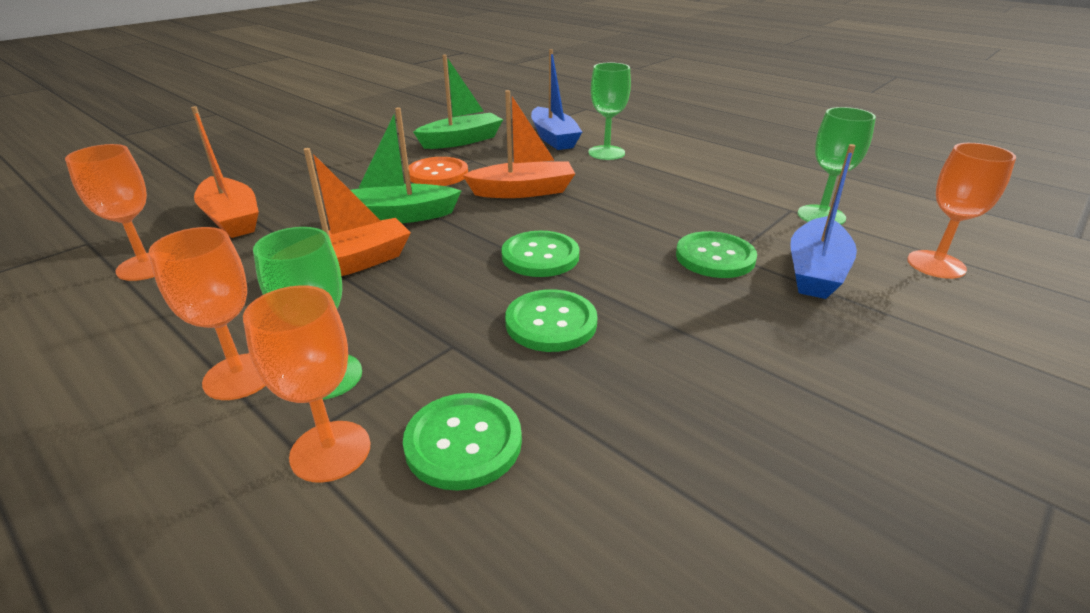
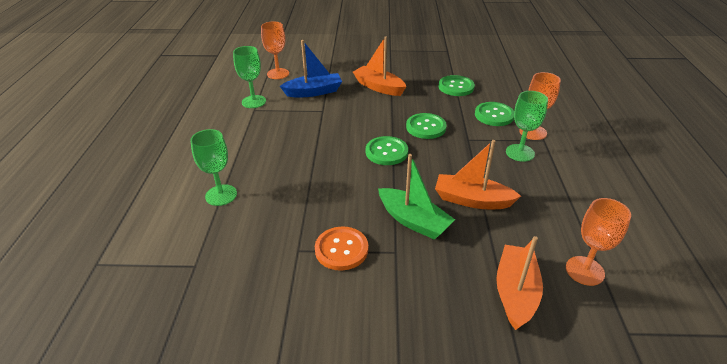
camera: 130 degrees left, 5 degrees up
orange goblet [149,227,266,400] -> none
green boat [413,55,503,149] -> none
orange boat [463,90,575,198] -> orange boat moved to [353,36,406,96]
blue boat [531,49,582,150] -> none
green button [676,231,757,278] -> green button moved to [438,75,475,96]

